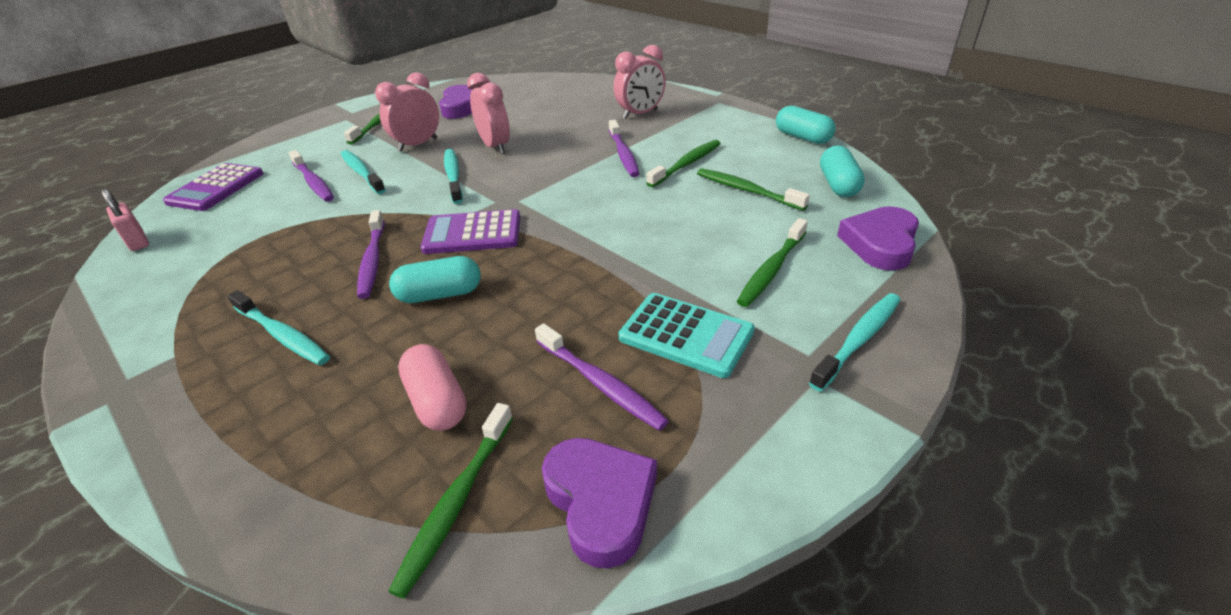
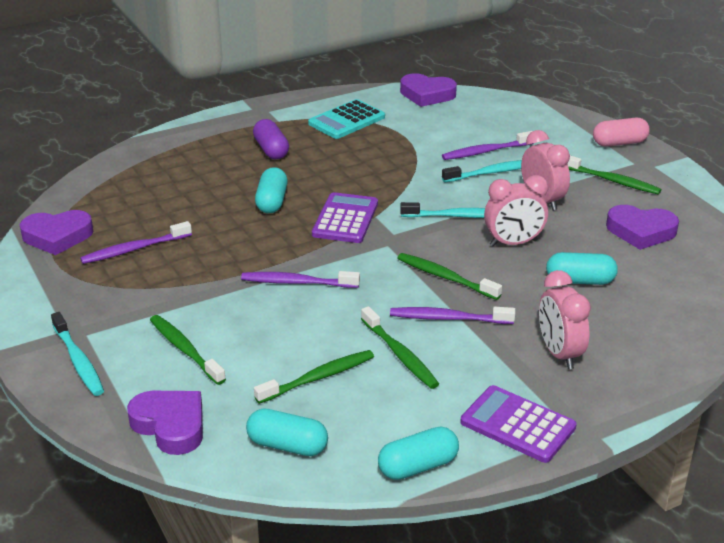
camera: 105 degrees right, 5 degrees down
pink padlock [101,189,149,251] -> purple heart [400,73,457,107]
purple calculator [163,163,264,211] -> purple calculator moved to [460,385,577,463]
turquoise toothbrush [228,290,330,365] -> purple capsule [253,119,289,159]
purple toothbrush [357,210,385,299] -> purple toothbrush moved to [241,271,360,288]
green toothbrush [388,403,513,598] -> green toothbrush moved to [397,253,502,300]
pink capsule [398,344,467,431] -> pink capsule moved to [593,118,650,147]
turquoise calculator [619,293,755,378] -> turquoise calculator moved to [308,99,385,139]
none -> turquoise capsule [546,252,618,285]

